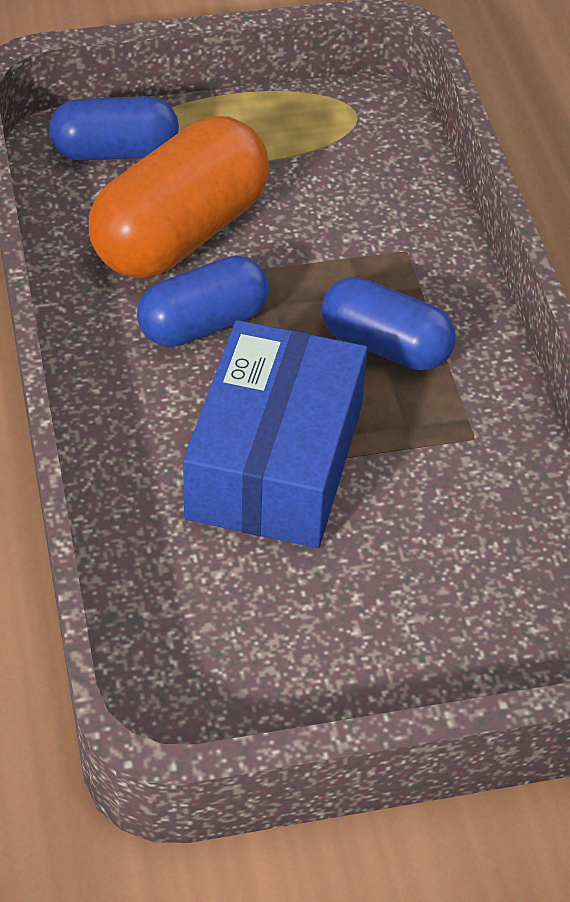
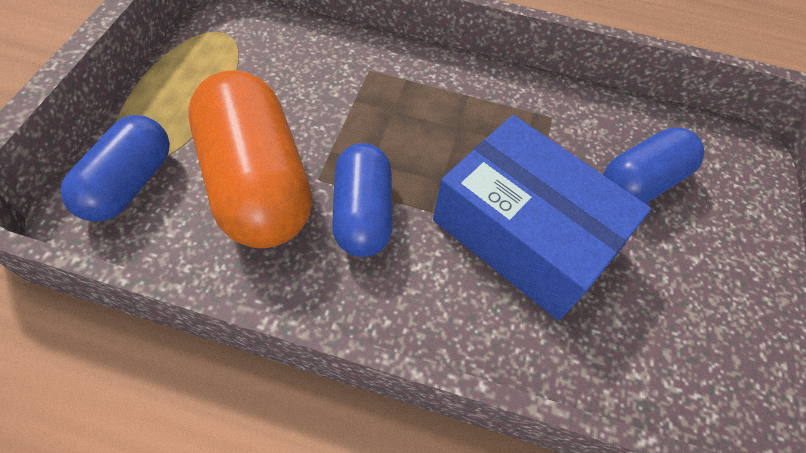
camera: 65 degrees left, 10 degrees up
blue capsule [322,277,456,371] -> blue capsule moved to [603,128,705,204]

